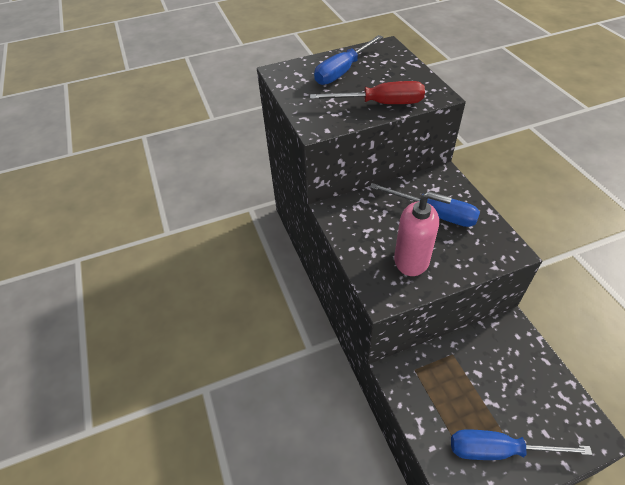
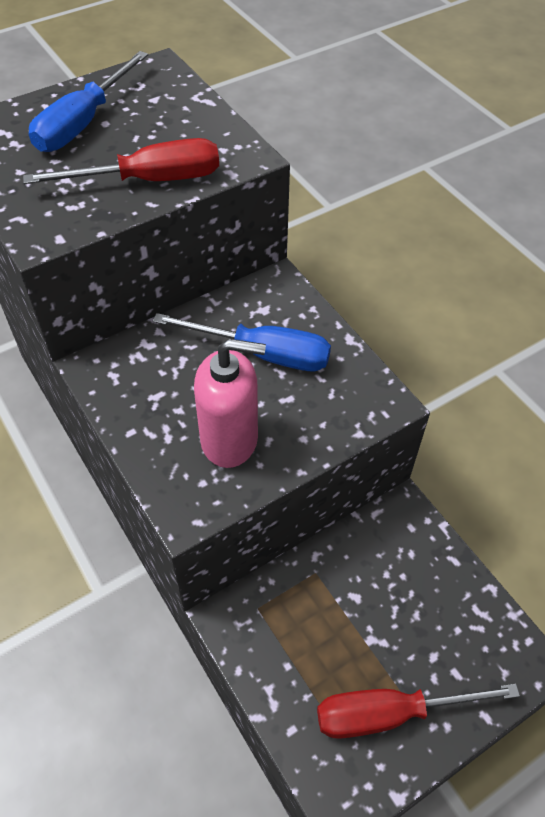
camera: 15 degrees left, 5 degrees up
blue screwdriver [451,430,593,460] -> red screwdriver [317,684,520,739]

